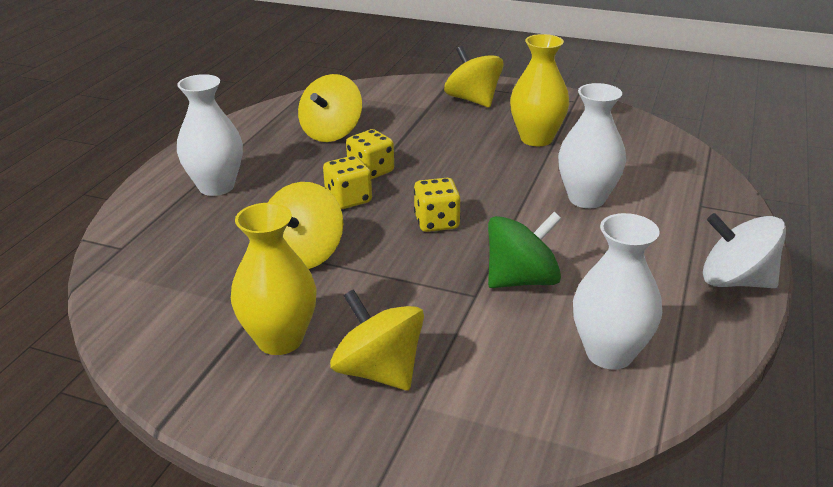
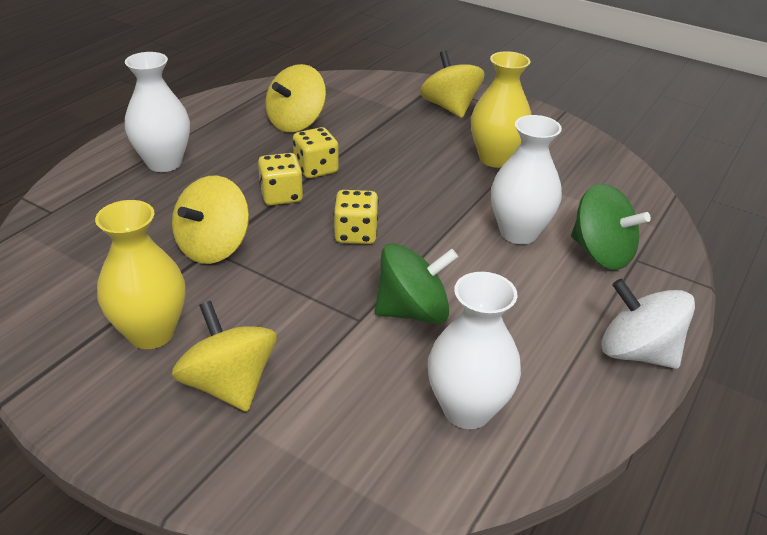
camera: 10 degrees right, 5 degrees up
none -> green spinning top [571,184,651,270]

